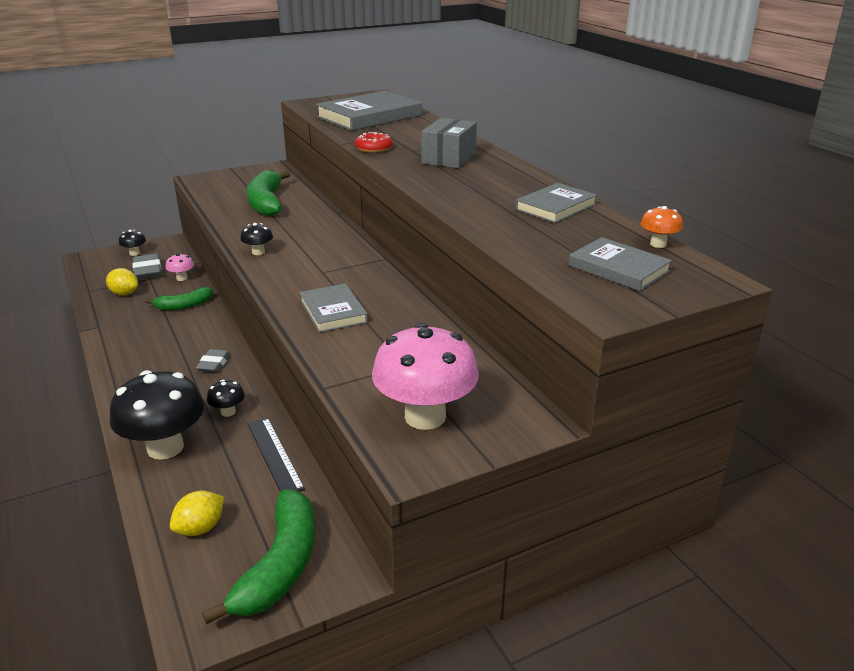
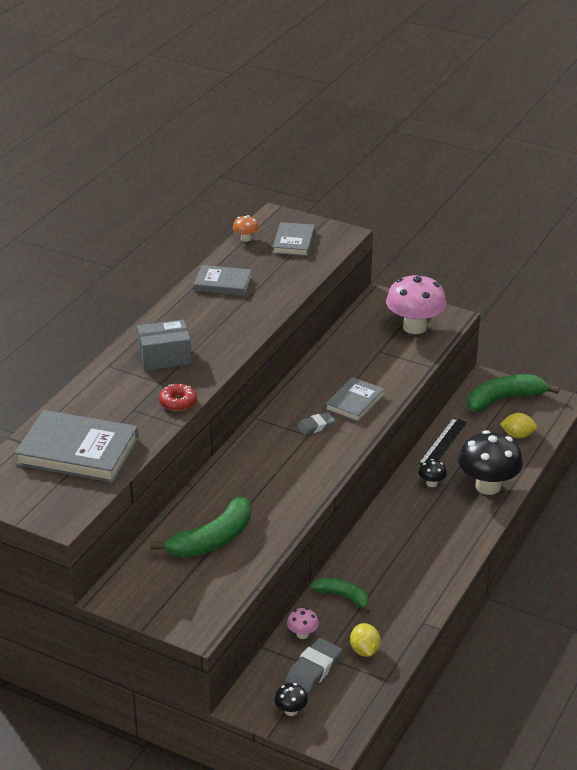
camera: 125 degrees left, 5 degrees up
grey eraser [196,349,230,372] -> grey eraser moved to [297,412,336,435]
black mushroom [240,223,273,255] -> none

